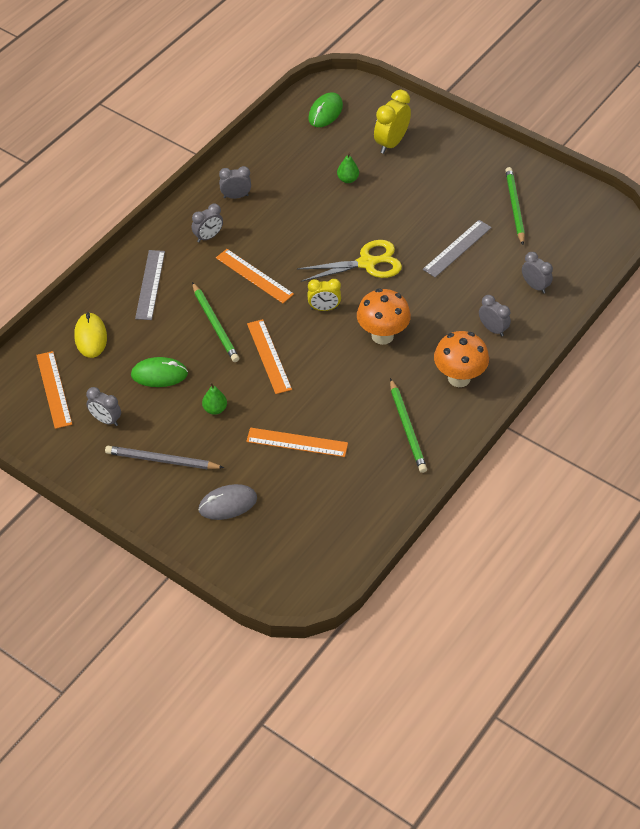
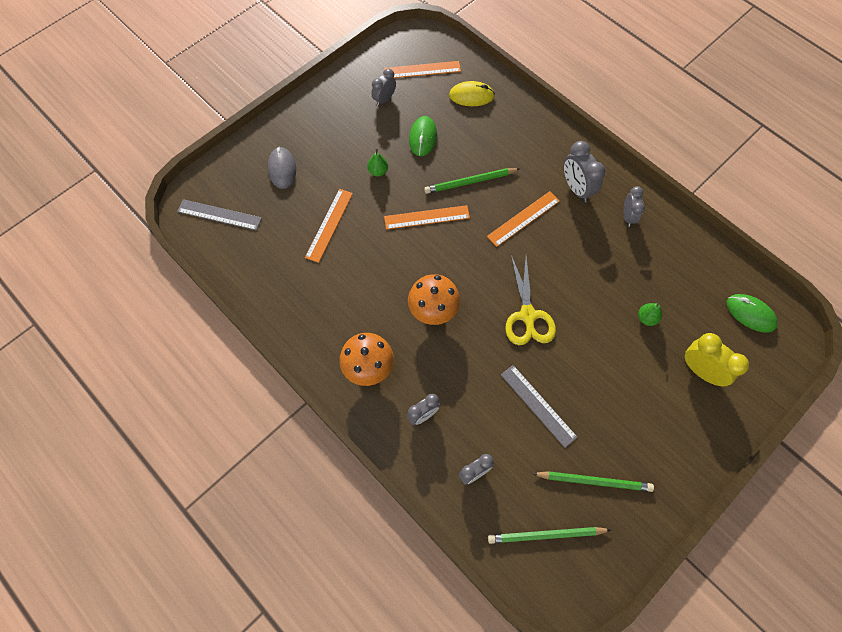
camera: 100 degrees right, 15 degrees up
grey pencil [105,446,224,469] -> none
grey ruler [135,250,165,320] -> grey ruler moved to [177,199,262,230]
grey clock [192,204,223,243] -> grey clock [564,141,605,202], size x1.54
yellow clock [307,279,341,311] -> none
green pencil [390,378,427,473] -> green pencil moved to [488,527,611,544]

